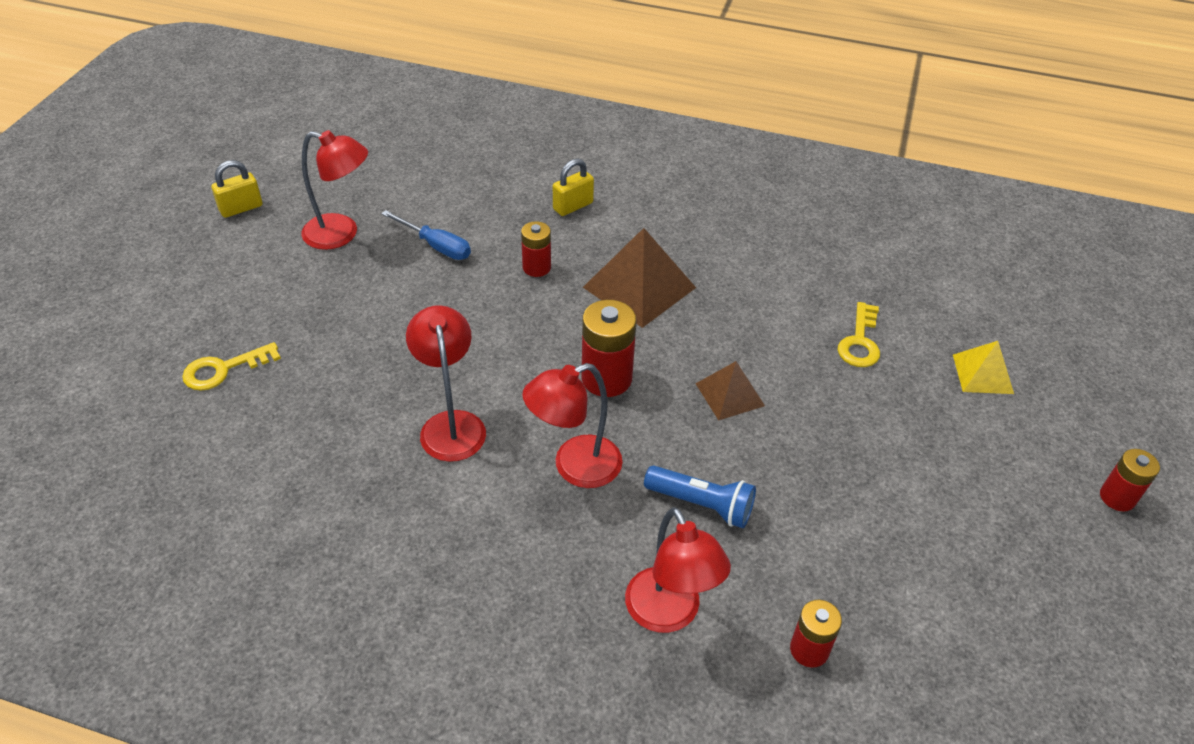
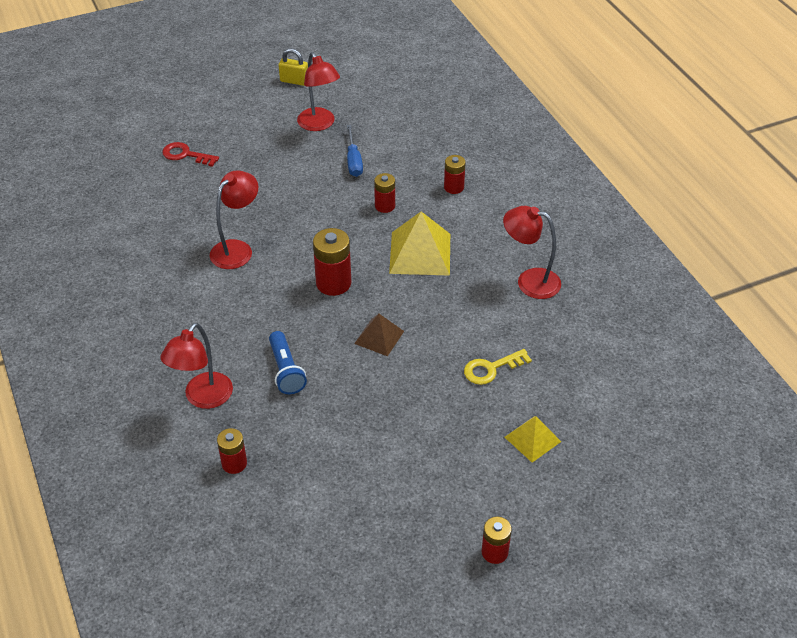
camera: 50 degrees right, 0 degrees up
yellow key [182,342,281,391] -> red key [162,142,219,167]
red lamp [522,363,623,488] -> red lamp moved to [503,206,561,299]
yellow padlock [553,159,594,216] -> red battery [444,155,466,194]
brown pyramid [583,228,696,328] -> yellow pyramid [389,211,450,276]

